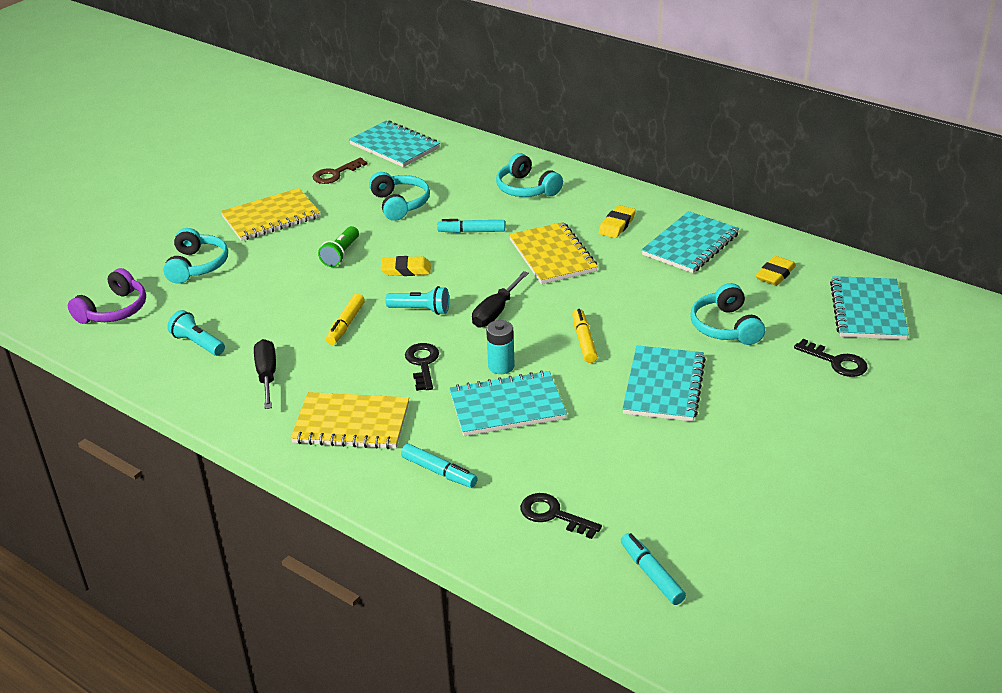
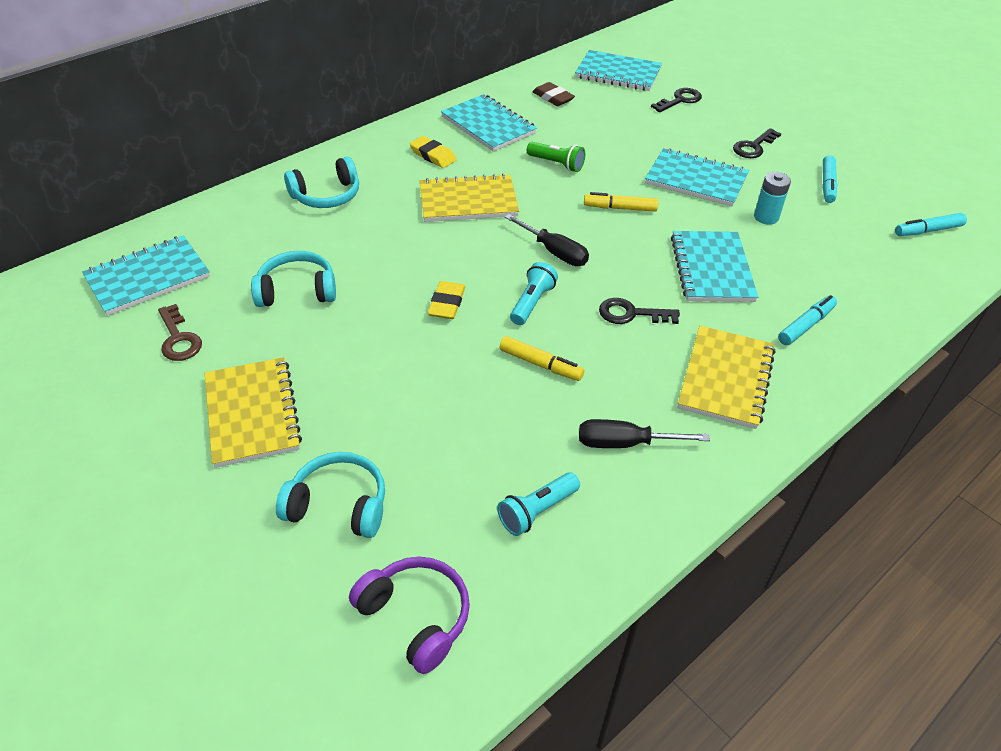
camera: 80 degrees left, 10 degrees up
green flashlight [318,226,359,267] -> green flashlight moved to [527,142,585,172]
turquoise marker [437,219,505,233] -> turquoise marker moved to [822,155,838,203]
turquoise battery [486,320,515,374] -> turquoise battery moved to [754,172,791,225]
black key [520,493,602,539] -> black key moved to [733,128,781,158]
turquoise headphones [690,283,765,345] -> none
yellow eraser [755,256,796,286] -> brown eraser [532,82,575,106]

